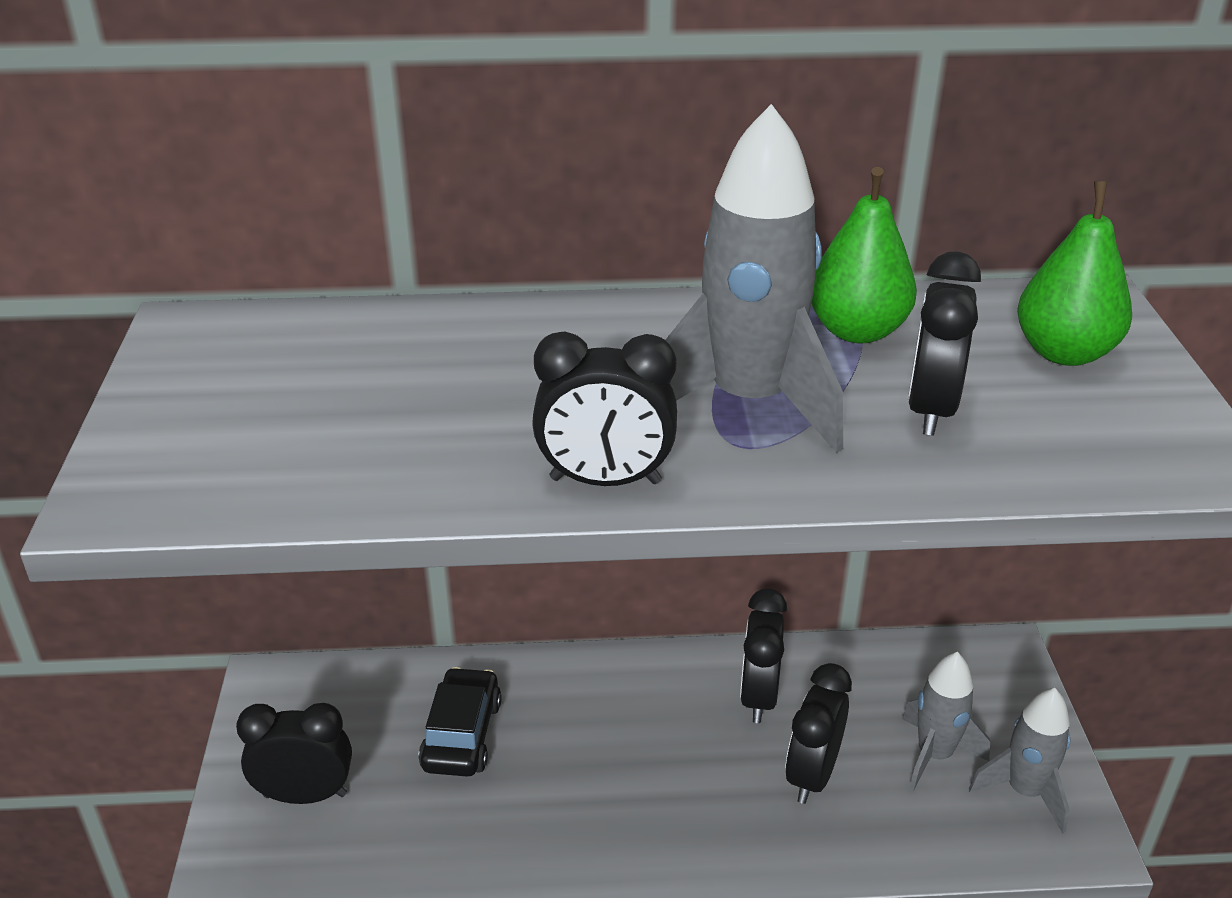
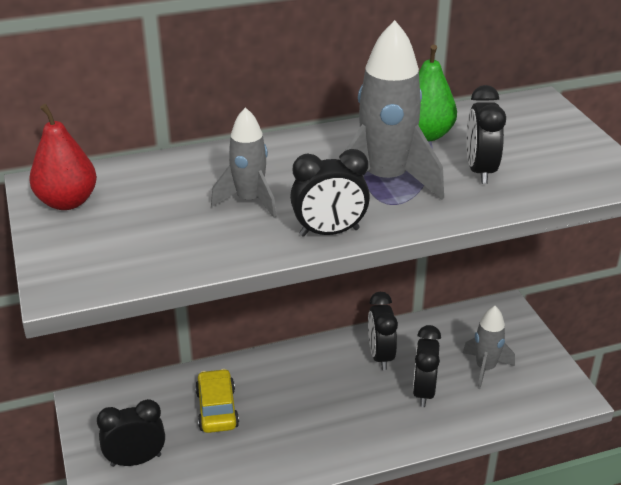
camera: 15 degrees left, 0 degrees up
black car [418,667,502,777] -> yellow car [195,369,239,433]
grey rocket [969,688,1071,833] -> grey rocket moved to [211,107,277,218]
green pear [1017,181,1132,366] -> none
none -> red pear [29,104,97,210]

